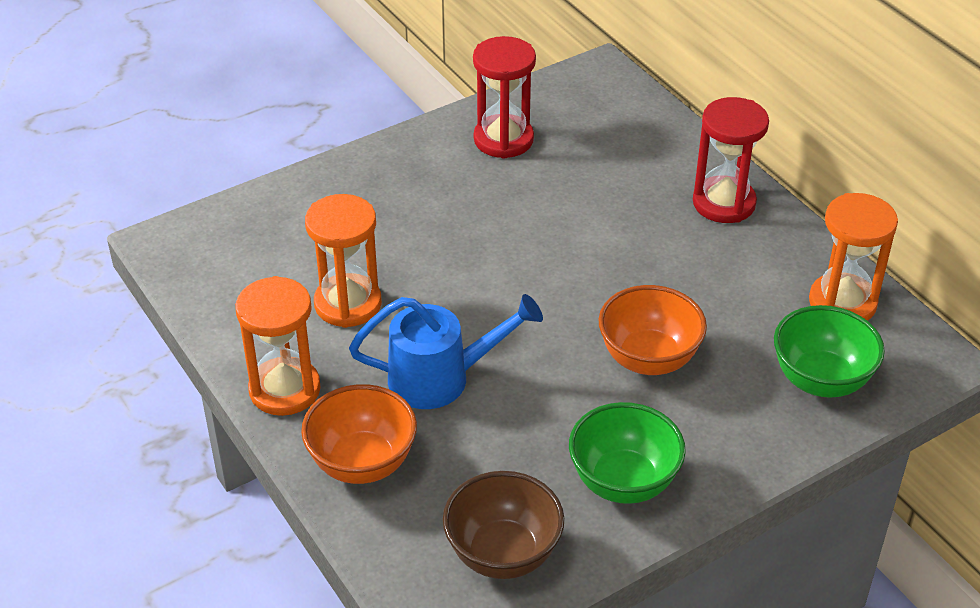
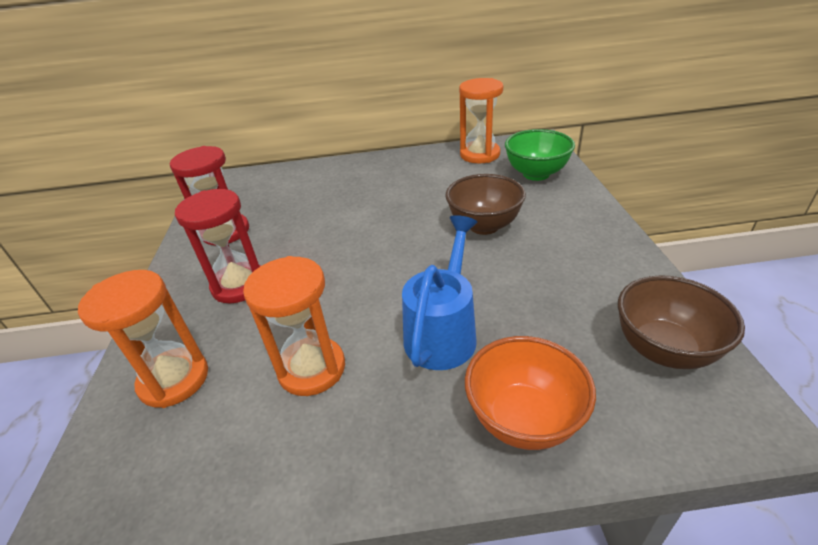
camera: 60 degrees left, 5 degrees down
orange hourglass [235,276,321,416] -> orange hourglass moved to [78,270,208,408]
green bowl [569,402,686,504] -> none
orange bowl [599,285,707,375] -> brown bowl [446,174,526,235]
red hourglass [693,97,769,223] -> red hourglass moved to [175,189,260,303]

